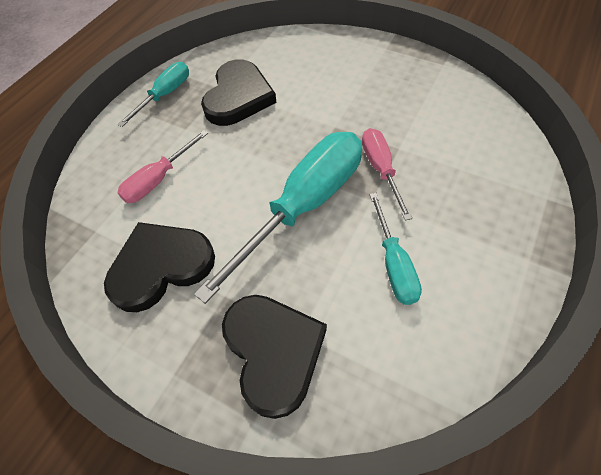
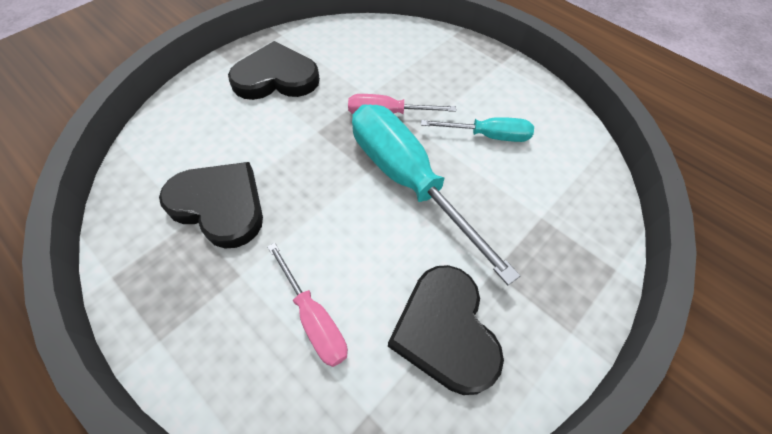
camera: 80 degrees left, 0 degrees up
turquoise screwdriver [117,62,189,127] -> none
black heart [222,295,327,419] -> black heart moved to [228,41,320,100]

